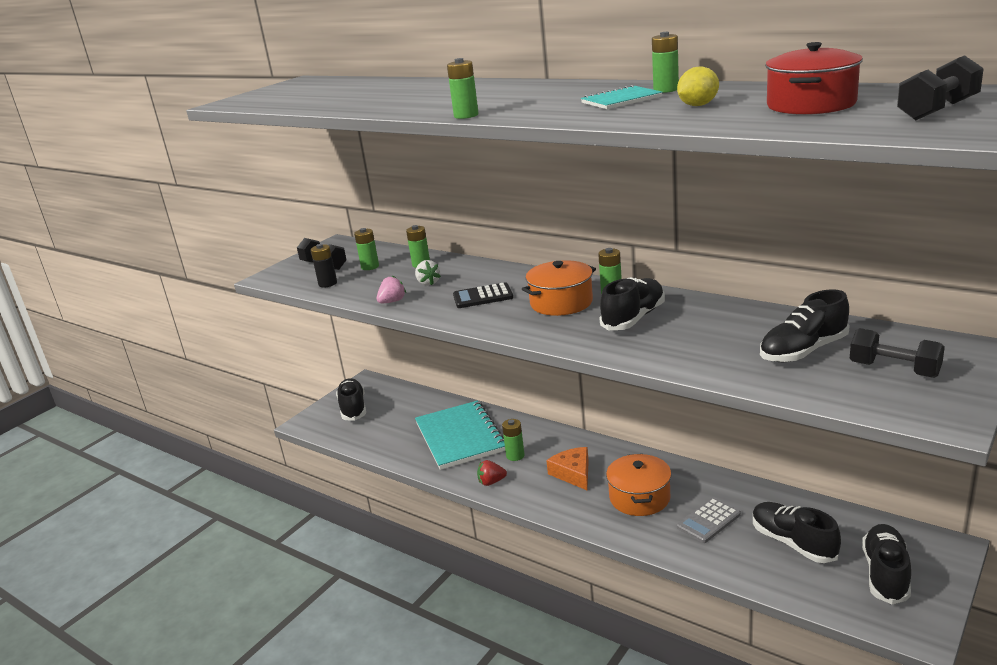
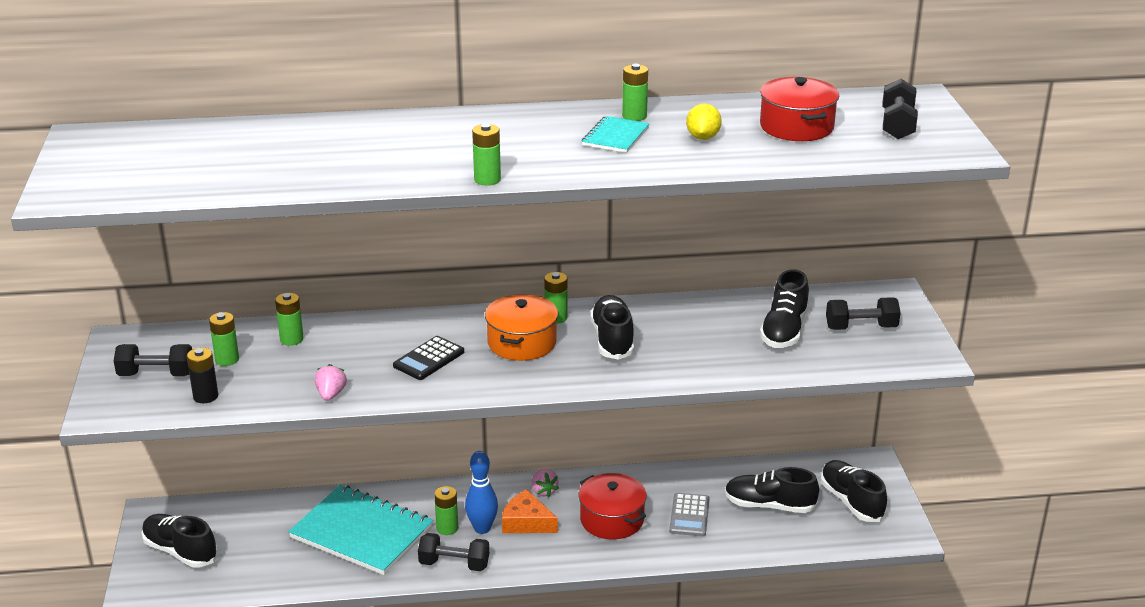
camera: 45 degrees left, 5 degrees up
white strawberry [415,260,441,286] -> none
red strawberry [477,460,507,486] -> black dumbbell [418,533,489,571]
orange pot [606,454,671,516] -> red pot [579,473,647,539]
none -> blue bowling pin [465,451,498,534]
none -> pink strawberry [532,469,559,497]

